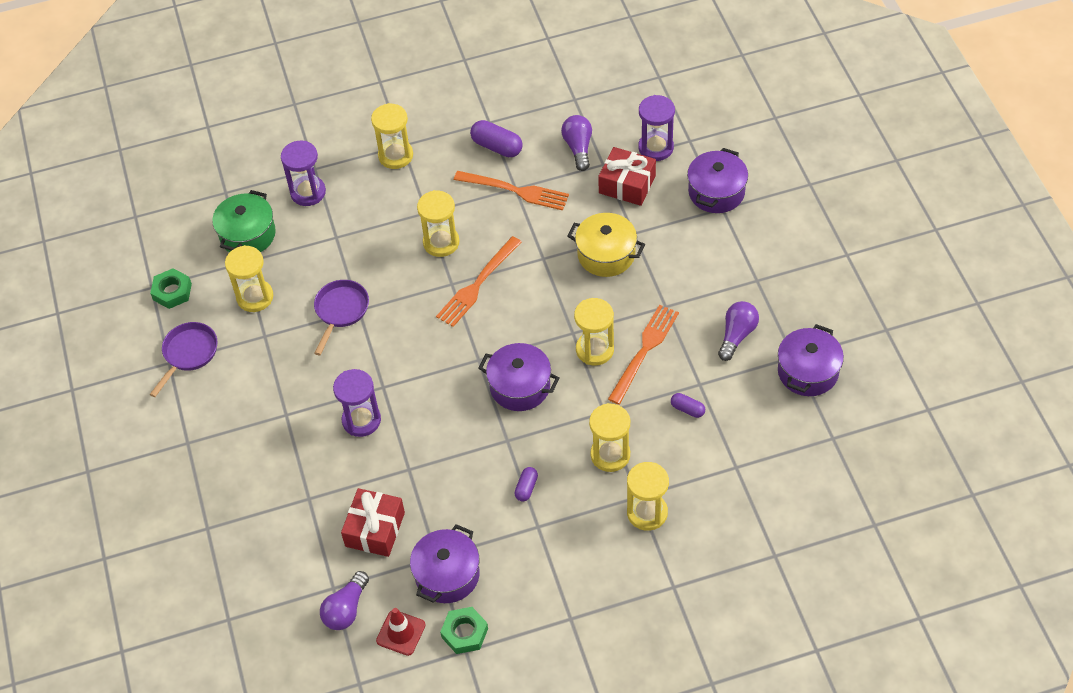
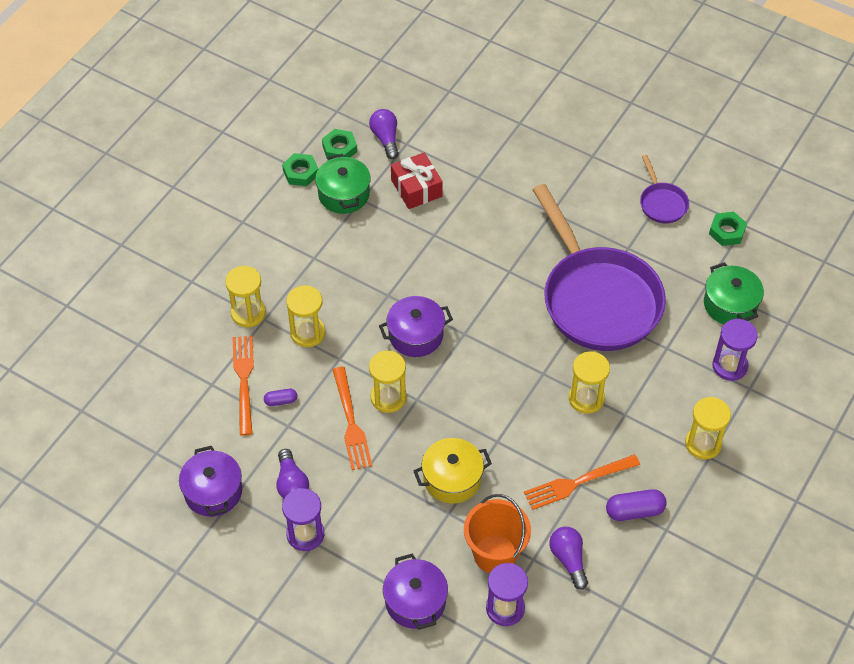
camera: 135 degrees right, 0 degrees up
yellow hourglass [225,245,273,312] -> none
purple pan [314,280,369,355] -> purple pan [532,184,666,351], size x2.36
purple hourglass [333,369,381,437] -> purple hourglass moved to [282,488,324,551]
red traffic cone [376,608,426,656] -> green nut [322,129,357,159]
purple pot [410,524,480,603] -> green pot [315,154,371,214]
orange fork [436,236,522,327] -> orange fork moved to [232,336,254,436]
purple capsule [514,467,538,502] -> none
purple light bulb [561,115,592,171] -> purple light bulb turned 150 degrees counterclockwise [549,527,588,590]
red gift [598,147,656,206] -> orange bucket [464,494,531,573]

